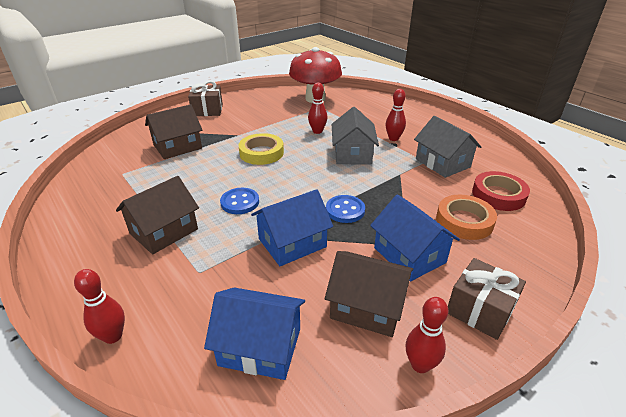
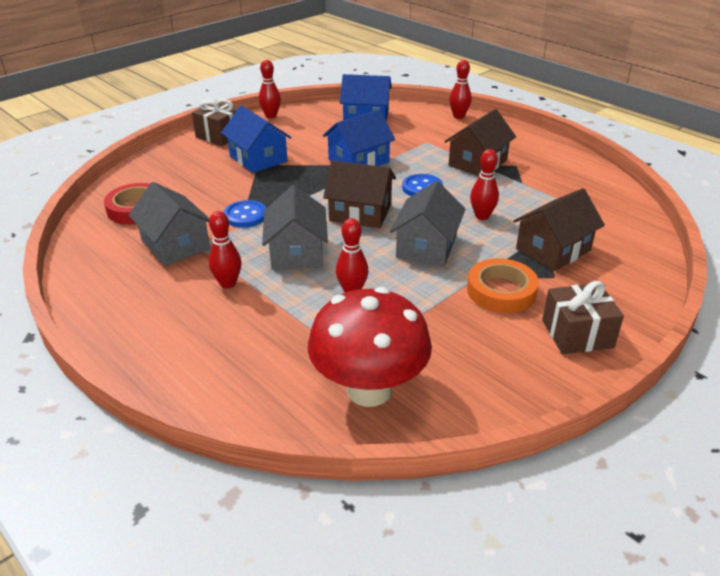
camera: 175 degrees right, 0 degrees up
yellow tape [239,133,284,165] -> grey house [390,181,466,266]
brown house [325,251,413,337] -> brown house moved to [323,160,396,228]
blue button [326,195,365,223] -> blue button moved to [224,200,266,228]
orange tape [436,195,497,240] -> orange tape moved to [467,258,539,313]
none -> red bowling pin [470,149,499,220]

